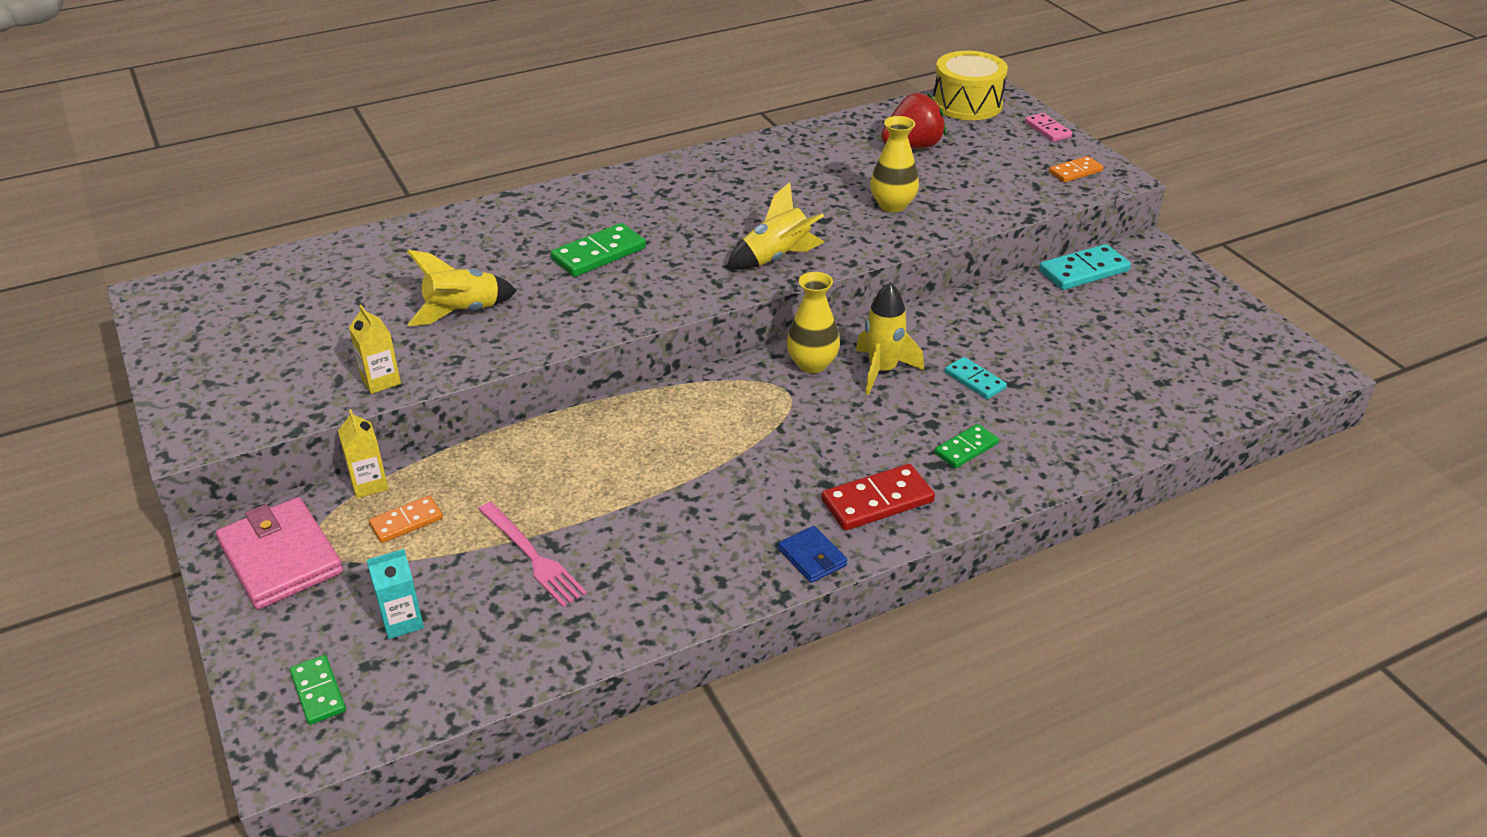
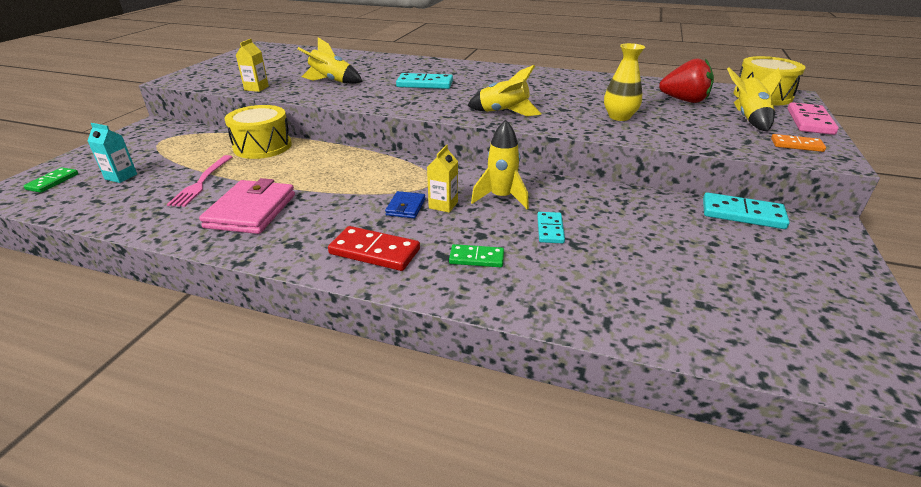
camera: 45 degrees right, 5 degrees down
pink wallet [216,497,343,609] -> pink wallet moved to [199,178,295,234]
yellow carton [338,409,388,498] -> yellow carton moved to [427,145,458,213]
orange domino [369,496,443,543] -> none
green domino [551,223,646,277] -> turquoise domino [396,73,453,89]
blue wallet [778,526,847,583] -> blue wallet moved to [385,191,425,218]
yellow vase [787,272,840,373] -> none
pink domino [1025,113,1072,142] -> pink domino [788,102,839,135], size x1.59
none -> yellow drum [225,105,292,159]
none -> yellow rocket [727,67,781,131]

